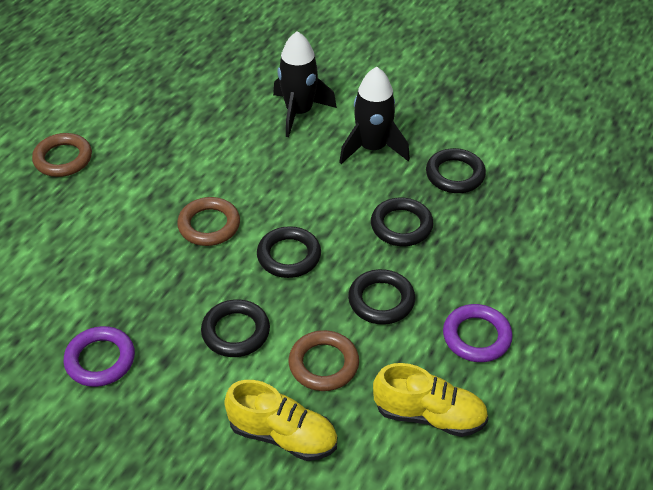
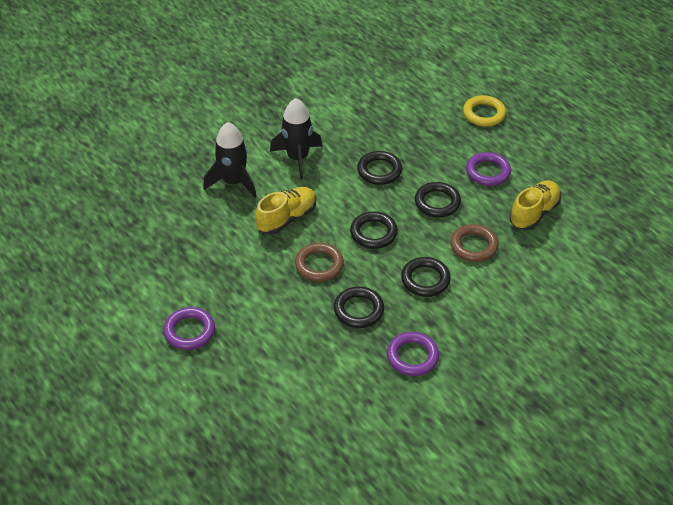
camera: 65 degrees left, 0 degrees up
brown ring [32,133,92,177] -> purple ring [163,307,215,350]
yellow shoe [224,380,337,461] -> yellow shoe moved to [255,187,316,234]
black ring [426,148,486,193] -> black ring moved to [334,287,384,328]
none -> yellow ring [463,95,506,127]

